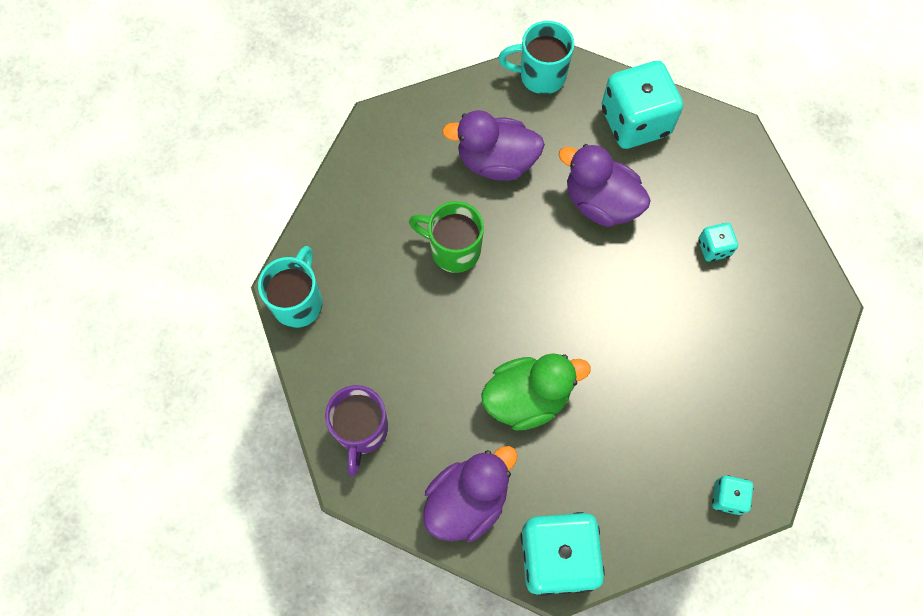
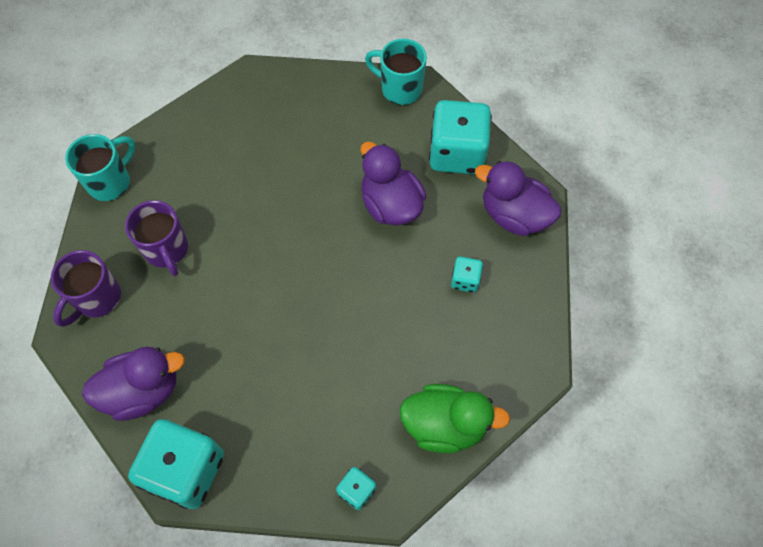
camera: 25 degrees right, 5 degrees down
green mug [409,201,484,273] -> none
purple duck [442,110,545,181] -> purple duck moved to [475,161,561,236]
green duck [481,353,591,430] -> green duck moved to [399,384,510,453]
none -> purple mug [125,200,188,276]

